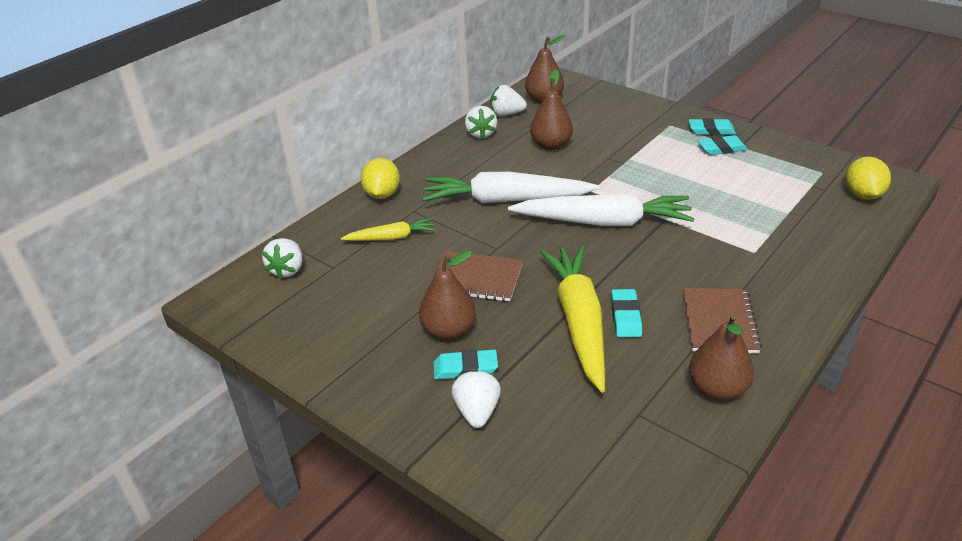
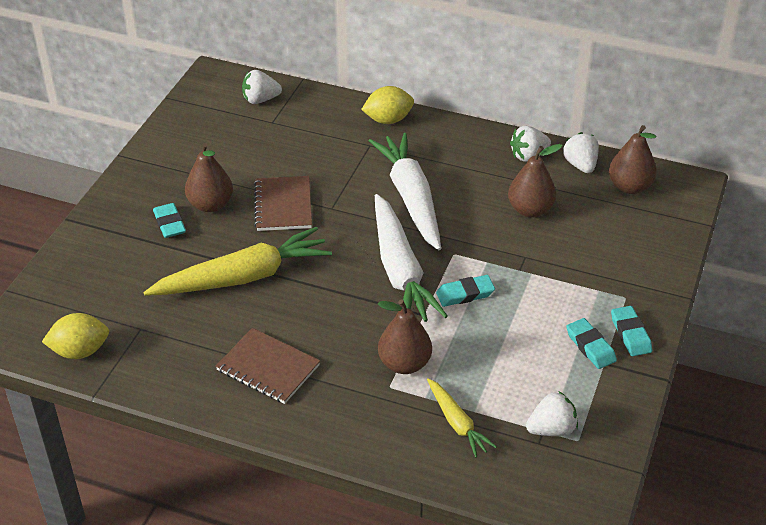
camera: 70 degrees right, 5 degrees up
yellow carrot [341,218,436,241] -> yellow carrot moved to [427,378,497,458]
white strawberry [451,370,501,428] -> white strawberry moved to [526,391,578,436]
turquoise eraser [611,289,642,337] -> turquoise eraser moved to [436,275,495,307]
brown notebook [683,288,762,354] -> brown notebook turned 45 degrees clockwise [216,328,320,404]
brown pear [689,313,754,401] -> brown pear moved to [378,299,432,374]
yellow lemon [846,156,891,200] -> yellow lemon moved to [42,313,109,359]

